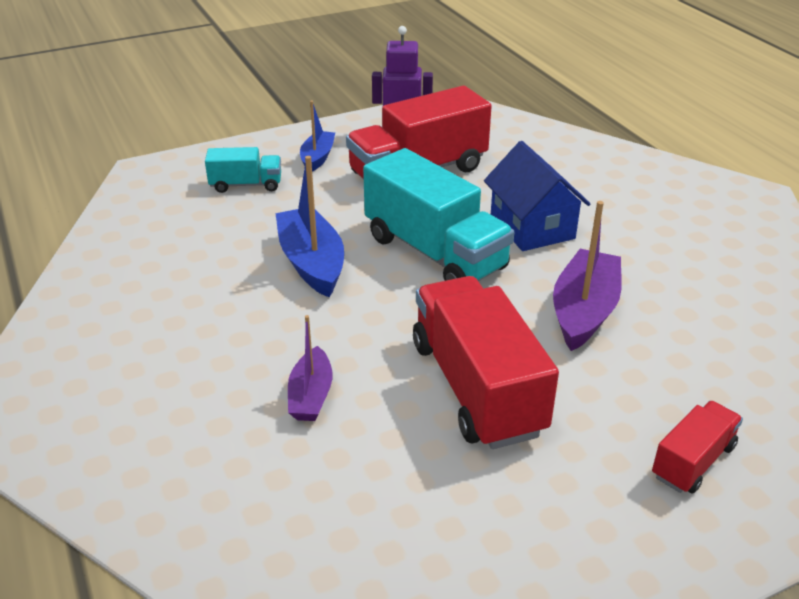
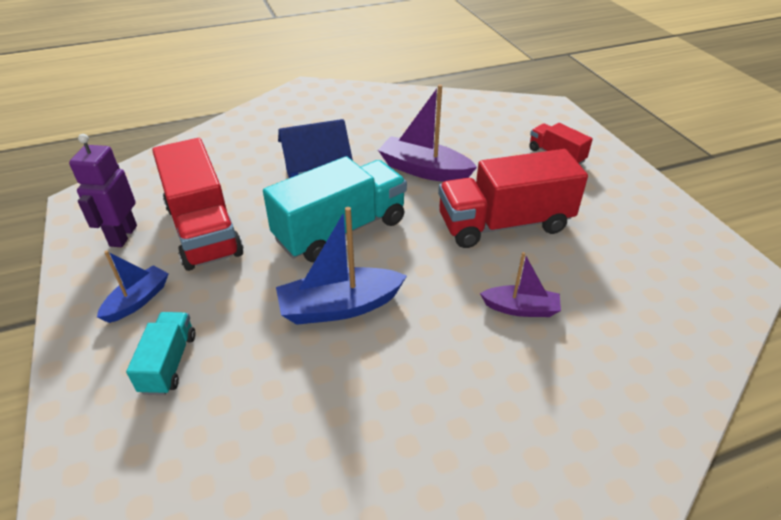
camera: 85 degrees left, 5 degrees up
blue boat [300,101,335,172] -> blue boat turned 105 degrees clockwise [97,250,169,323]

